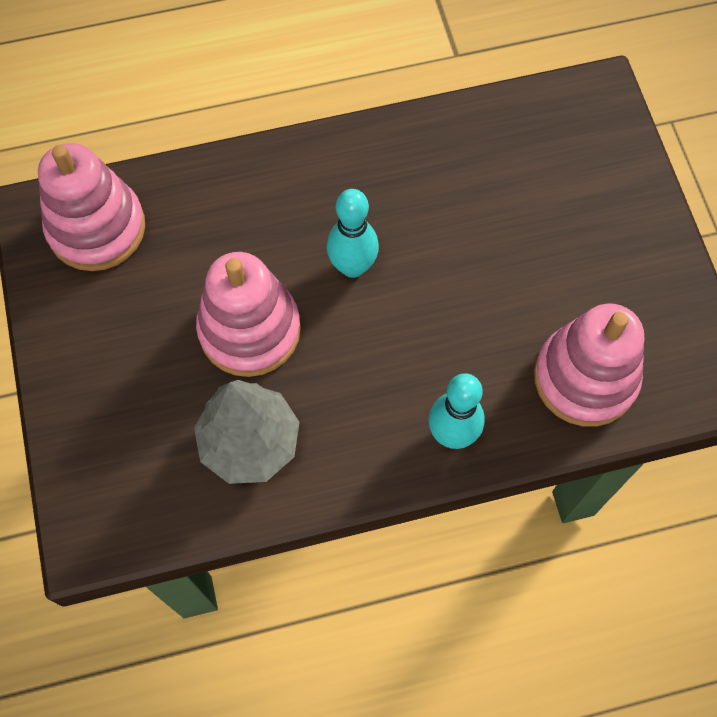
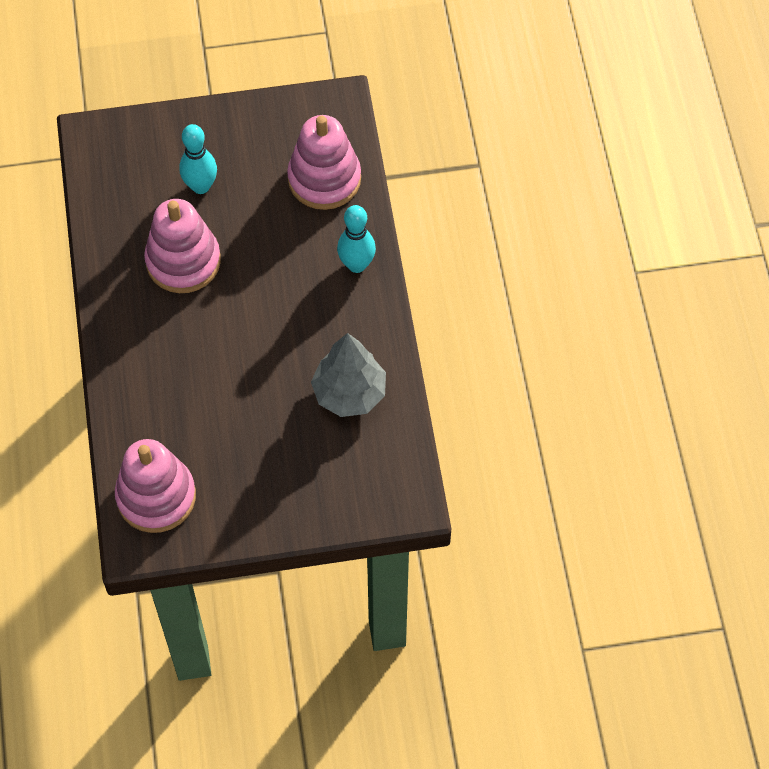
camera: 85 degrees left, 5 degrees down
pink stacking toy [196,252,301,377] -> pink stacking toy moved to [144,199,221,293]
turquoise bowling pin [327,189,379,278] -> turquoise bowling pin moved to [179,124,217,194]

